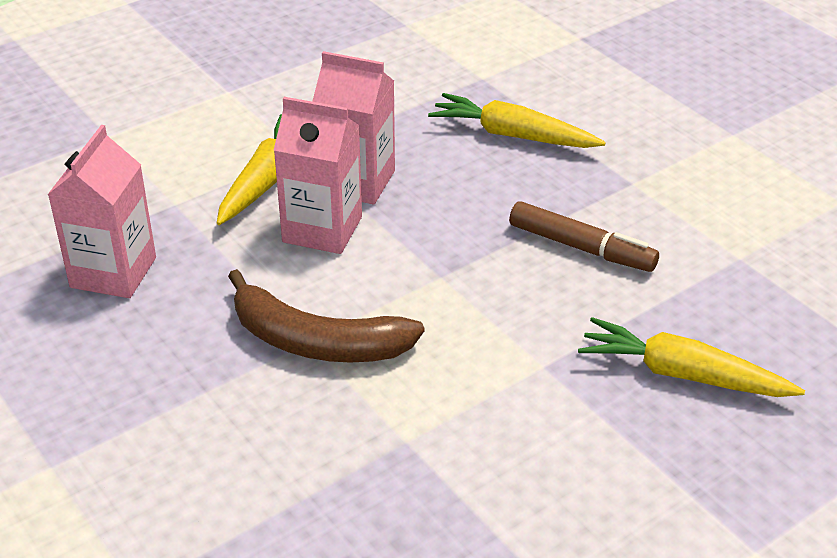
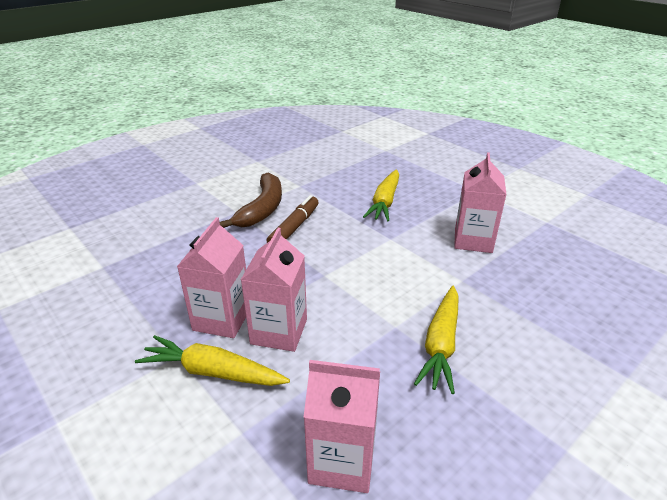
camera: 95 degrees left, 5 degrees down
brown banana [228,269,424,363] -> brown banana moved to [220,173,282,228]
yellow carrot [428,93,606,148] -> yellow carrot moved to [414,286,459,394]
none -> pink carton [454,152,507,253]

